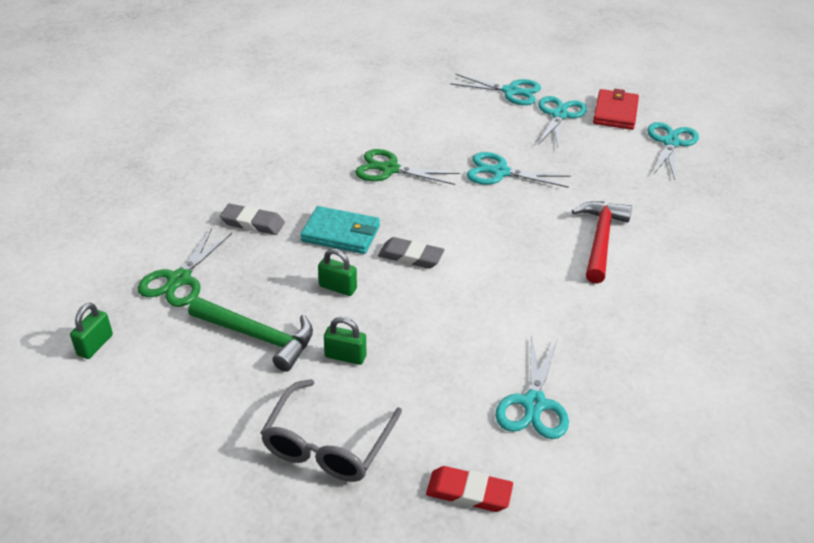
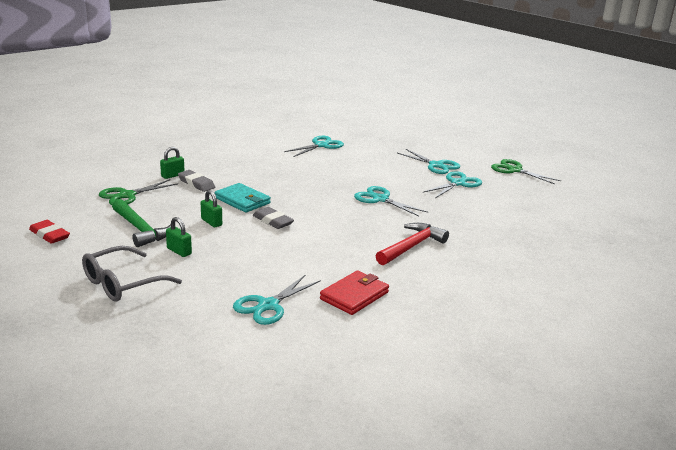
camera: 25 degrees right, 15 degrees down
green padlock [70,303,113,359] -> green padlock moved to [160,147,185,179]
green scissors [355,149,460,185] -> green scissors moved to [491,159,561,184]
red eraser [426,466,513,512] -> red eraser moved to [29,220,70,244]
red wallet [593,89,639,130] -> red wallet moved to [320,270,389,315]
turquoise scissors [647,122,699,180] -> turquoise scissors moved to [284,136,344,157]

